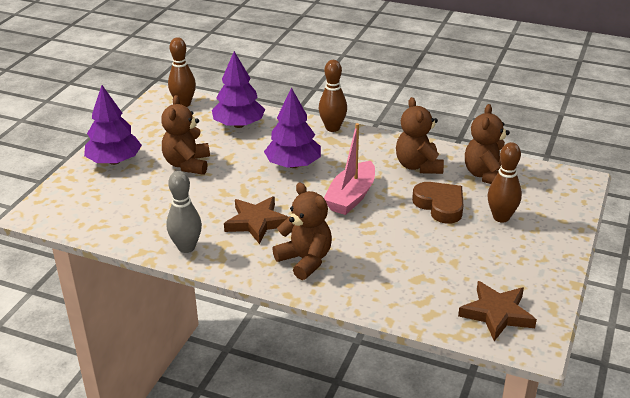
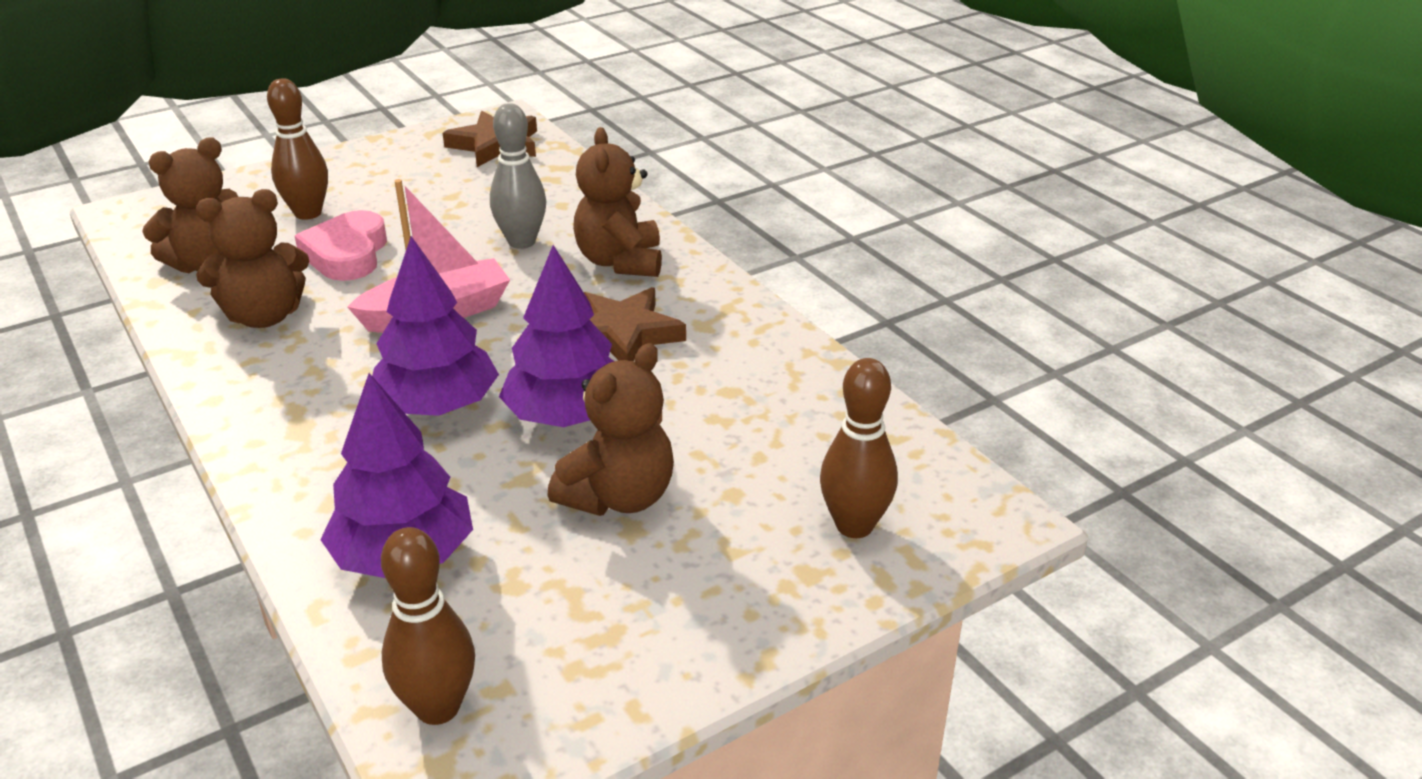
camera: 145 degrees left, 0 degrees up
purple tree [84,85,142,165] -> purple tree moved to [499,245,614,427]
grey bowling pin [167,171,202,253] -> grey bowling pin moved to [490,103,546,249]
brown bowling pin [319,60,347,132] -> brown bowling pin moved to [820,358,898,538]
brown teddy bear [396,97,444,174] -> brown teddy bear turned 45 degrees clockwise [196,189,310,328]
brown heart [412,182,464,224] -> pink heart [295,210,387,281]

